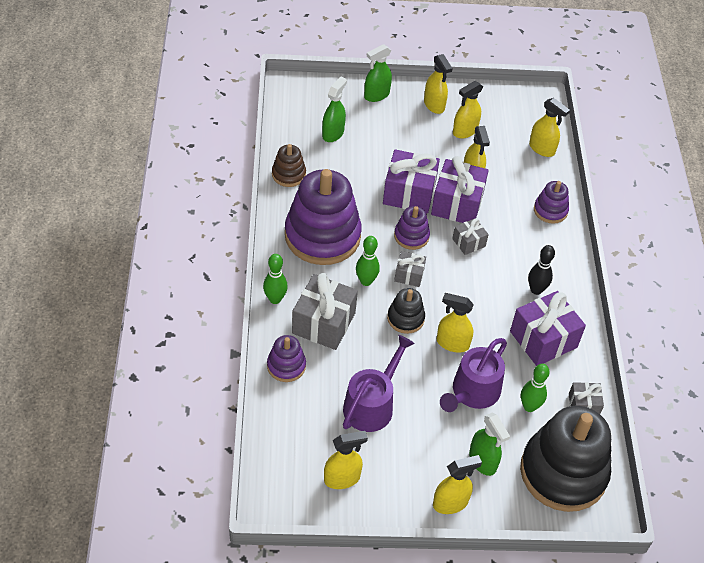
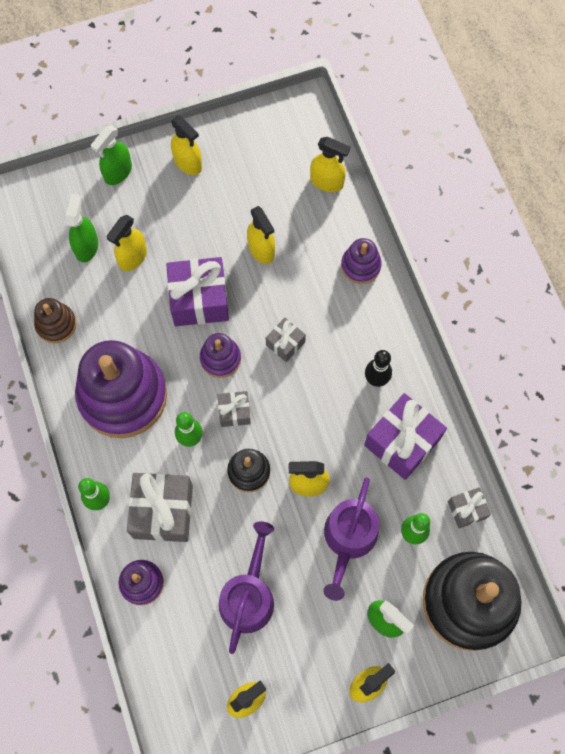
camera: 15 degrees left, 20 degrees up
purple gift [431,156,489,223] -> none
yellow spray bottle [453,81,483,138] -> yellow spray bottle moved to [107,215,147,271]

